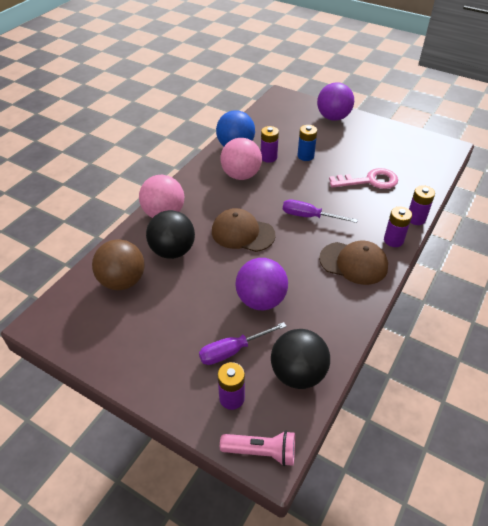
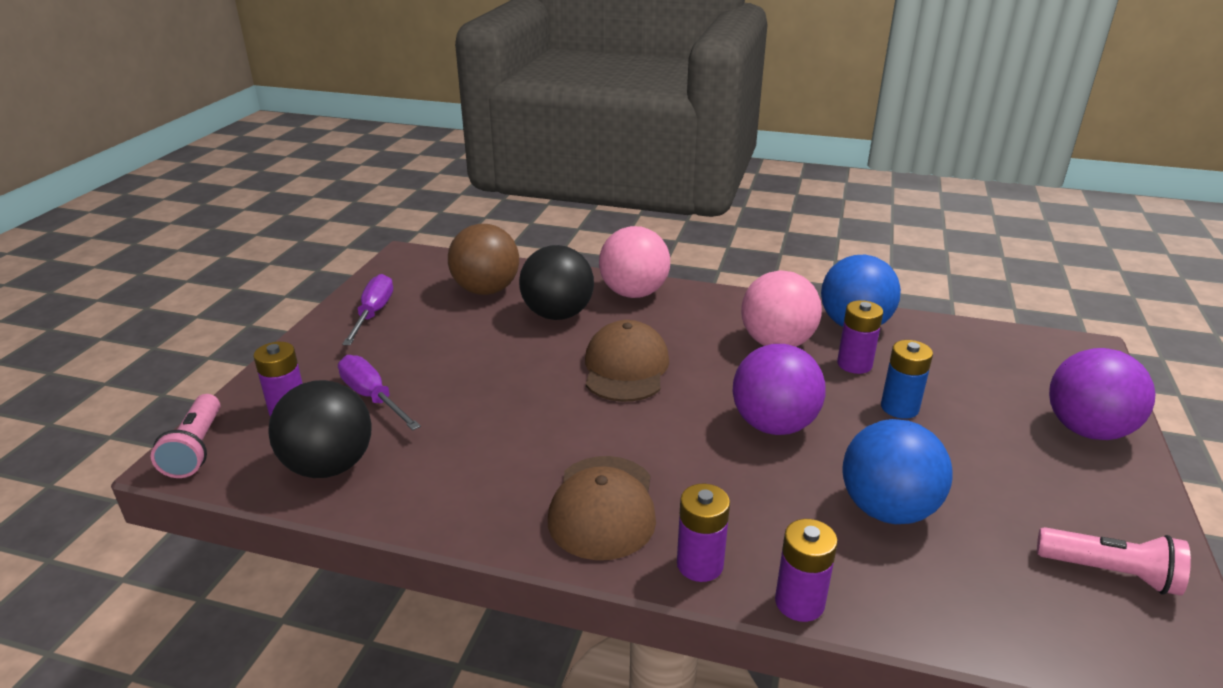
camera: 75 degrees right, 15 degrees down
purple ball [235,258,288,310] -> purple ball moved to [733,344,825,435]
purple screwdriver [283,199,358,223] -> purple screwdriver moved to [342,274,393,345]
pink key [329,168,398,189] -> blue ball [842,419,953,524]
none -> pink flashlight [1037,527,1191,596]

